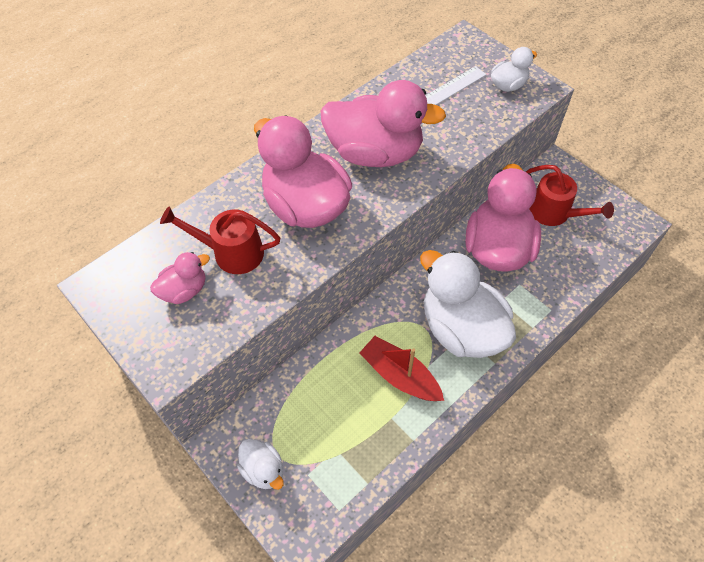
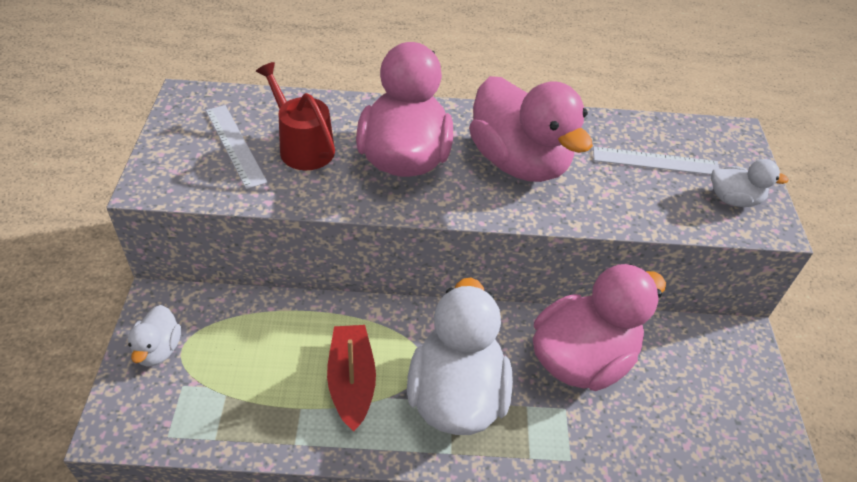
camera: 40 degrees right, 10 degrees down
pink duck [150,252,210,304] -> white ruler [206,105,268,189]
red watering can [526,165,614,226] -> none

